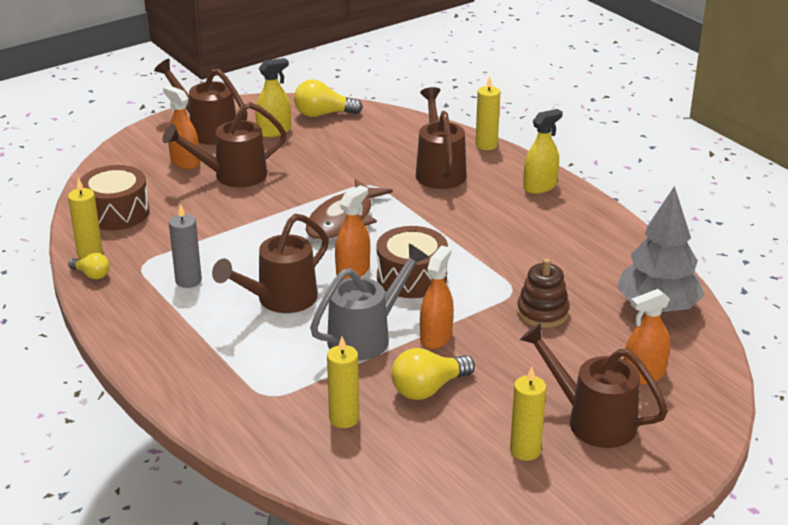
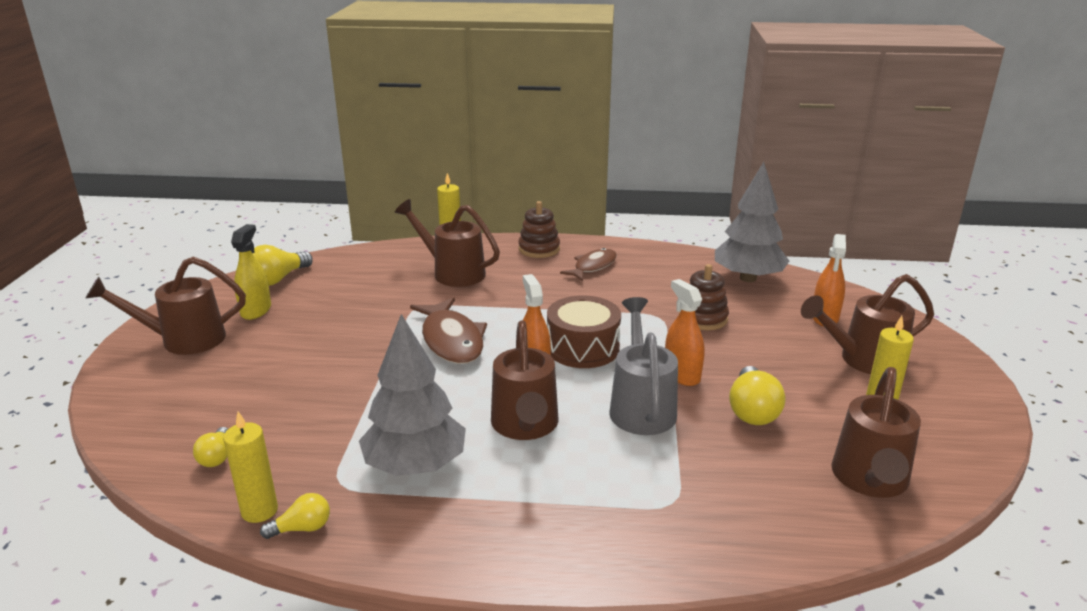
camera: 50 degrees left, 5 degrees down
brown drum [80,165,149,230] -> yellow light bulb [193,427,228,467]
orange spray bottle [163,85,200,169] -> none
brown watering can [163,102,287,187] -> brown watering can moved to [831,367,921,498]
grey candle [169,204,202,288] -> grey tree [359,314,466,476]
yellow candle [327,337,359,428] -> none
yellow spray bottle [523,109,563,194] -> brown stacking toy [518,201,560,258]
none -> brown fish [560,248,617,281]

